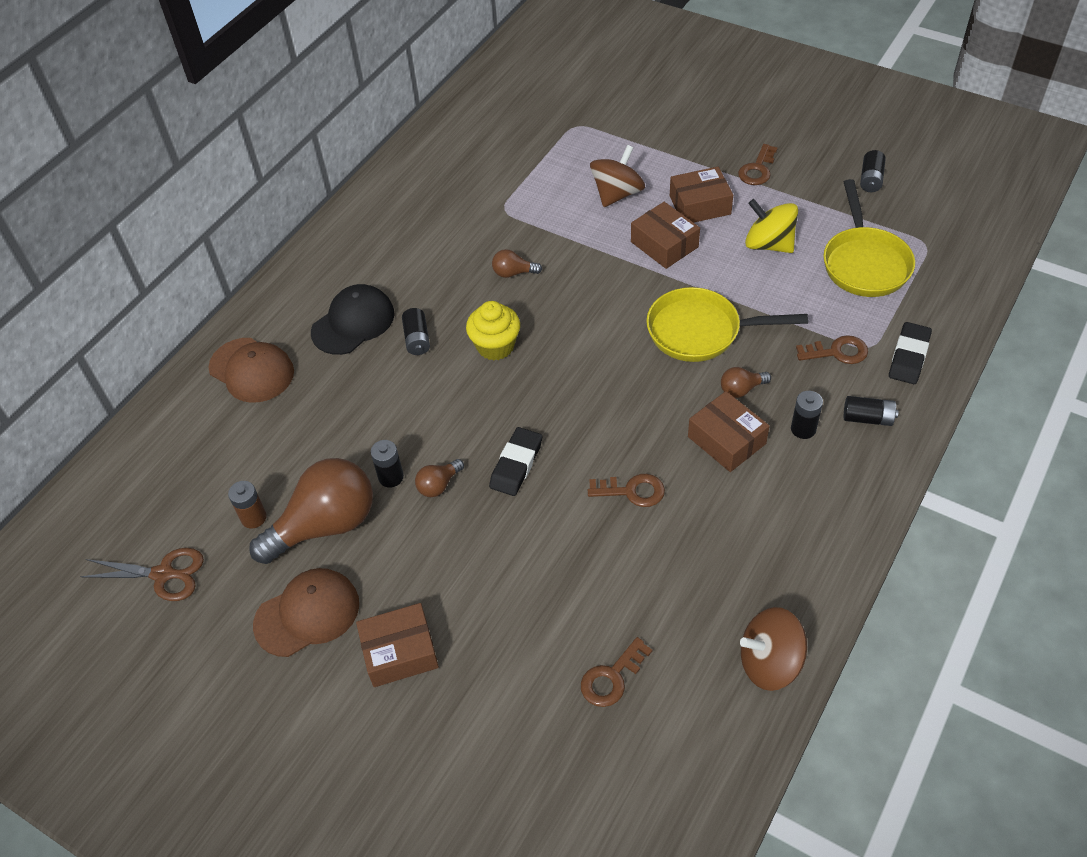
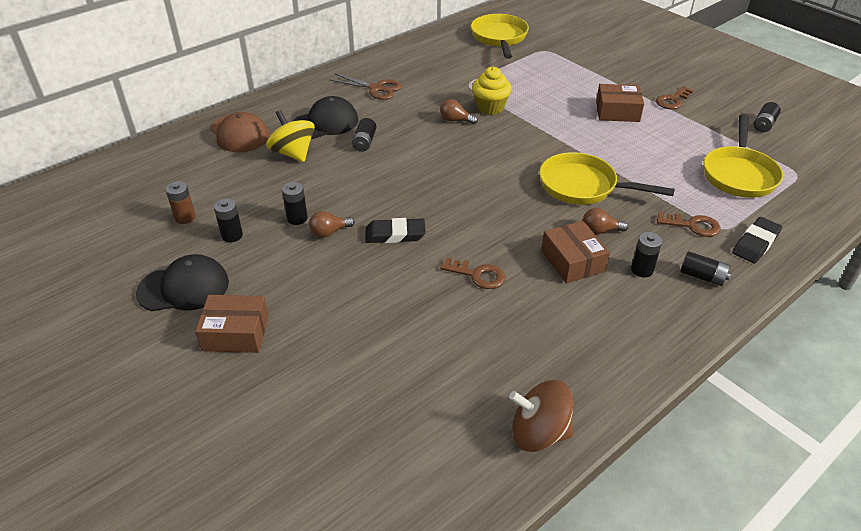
camera: 15 degrees right, 10 degrees down
brown scissors [81,548,204,601] -> brown scissors moved to [329,73,402,100]
brown light bulb [249,458,373,564] -> black battery [214,198,243,242]
brown cap [253,568,359,657] -> black cap [136,254,229,311]
yellow cupcake [466,301,520,360] -> yellow cupcake moved to [472,66,512,115]
black eraser [489,427,542,496] -> black eraser turned 45 degrees clockwise [366,218,426,243]
brown key [581,637,652,707] -> none
brown spinning top [590,145,645,207] -> none
brown box [631,202,700,269] -> none
yellow spinning top [745,199,798,253] -> yellow spinning top moved to [266,110,315,162]
none -> yellow pan [471,14,529,59]

